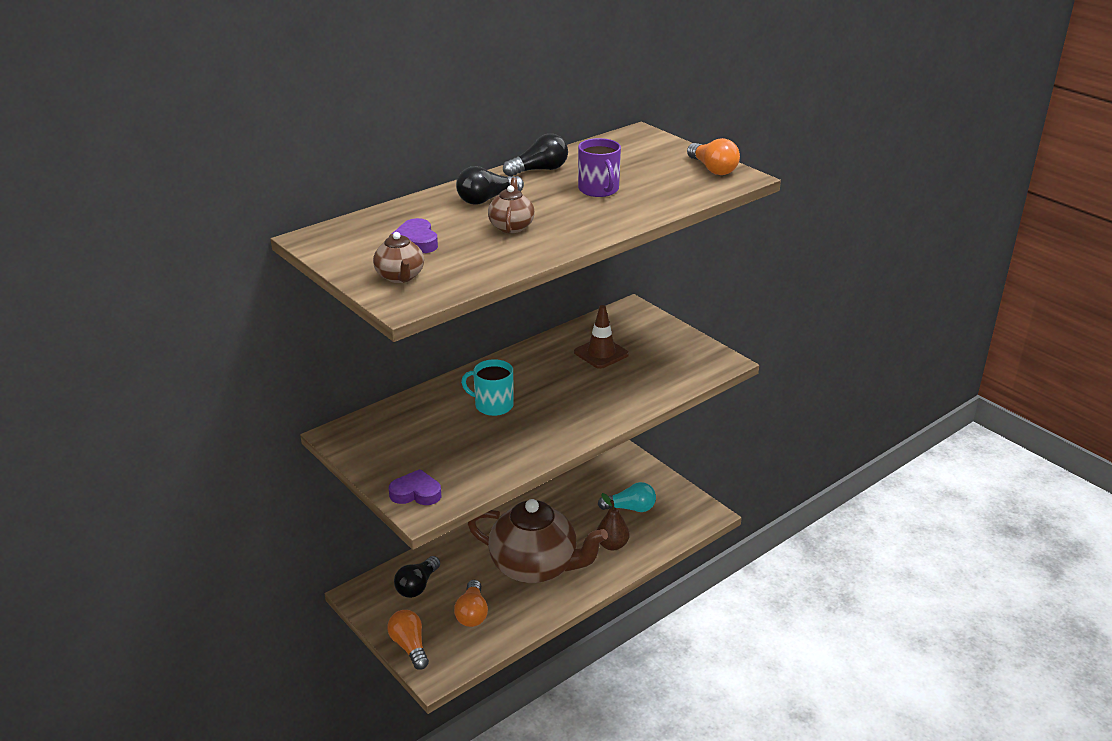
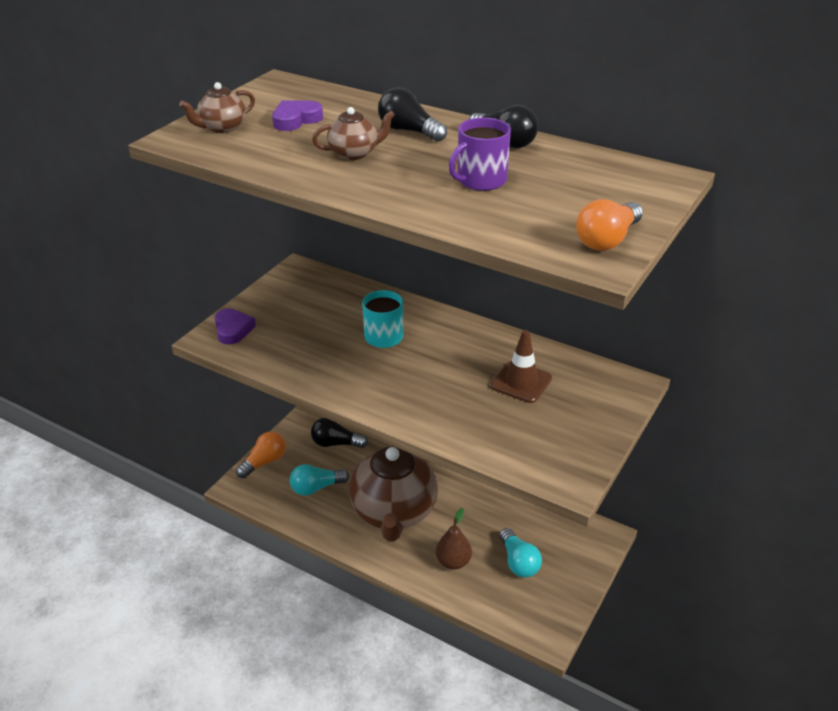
camera: 70 degrees right, 5 degrees up
orange light bulb [454,580,488,627] -> turquoise light bulb [290,464,349,496]

